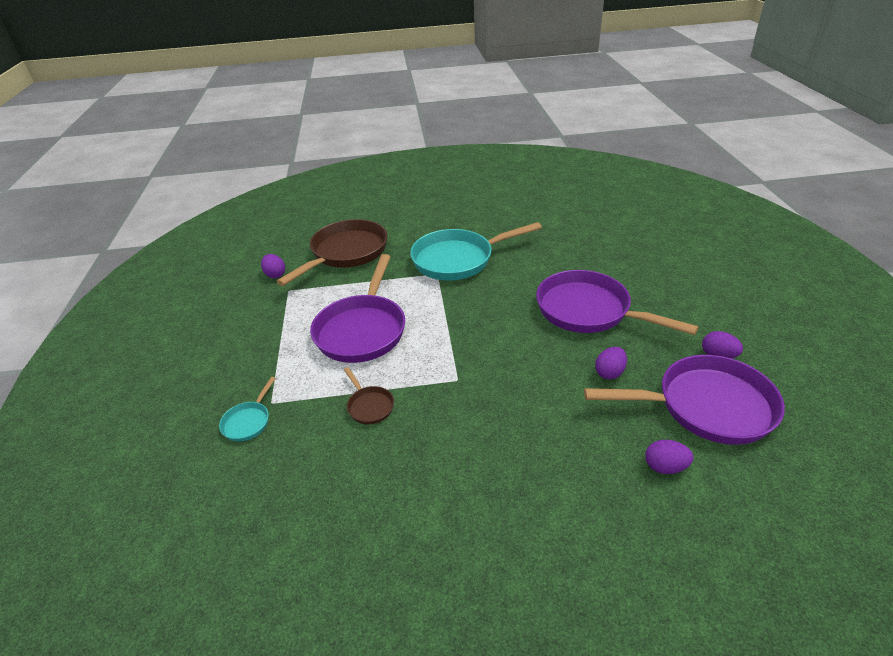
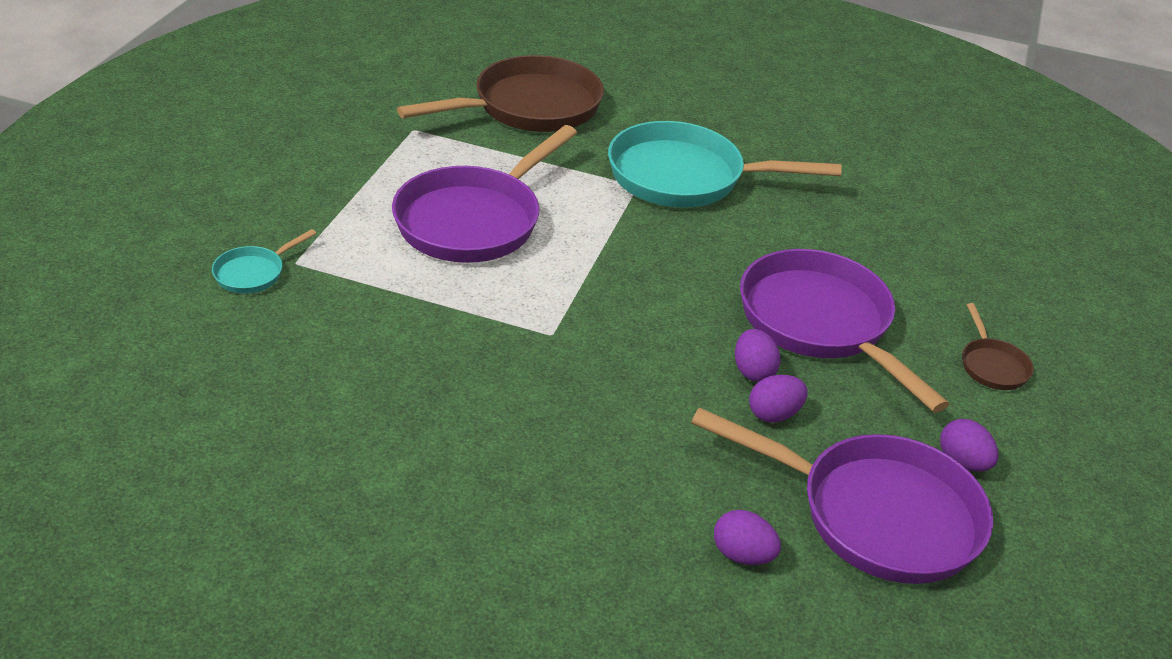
camera: 20 degrees right, 0 degrees up
purple egg [261,254,285,278] -> purple egg moved to [735,329,781,382]
brown pan [344,367,394,424] -> brown pan moved to [962,303,1034,390]

